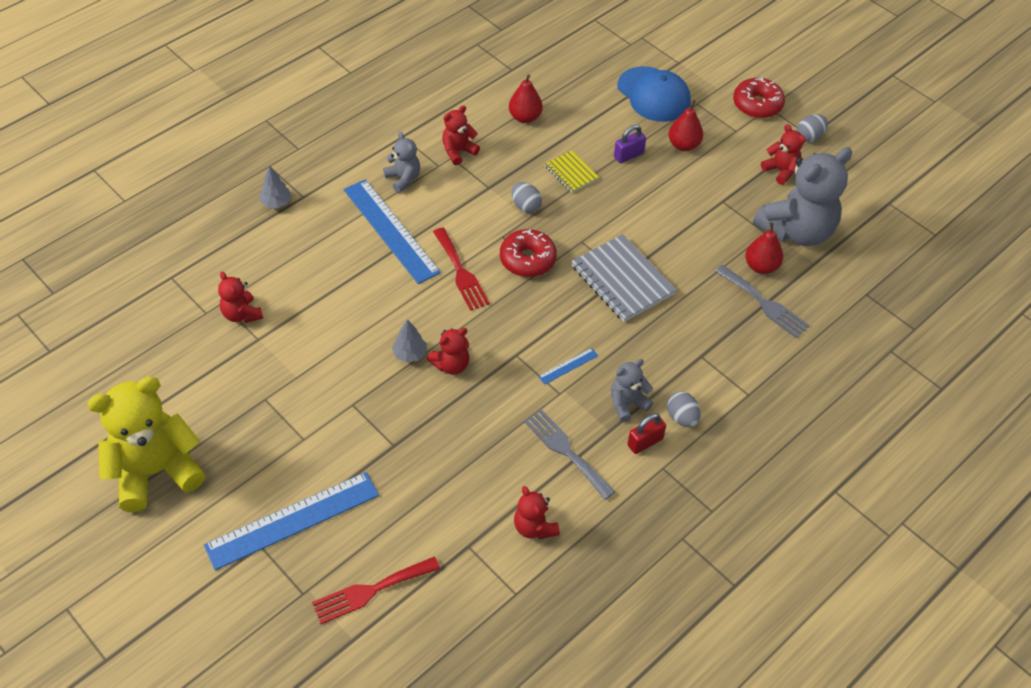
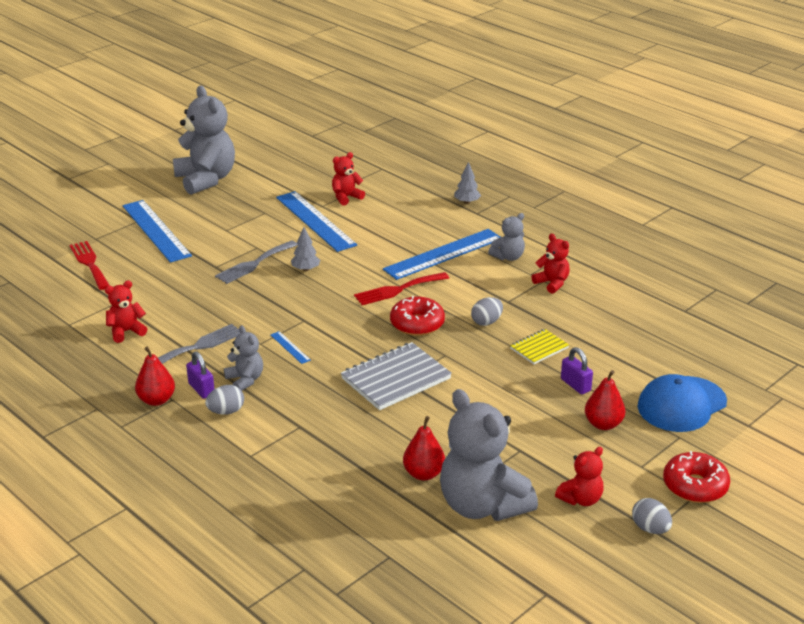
camera: 90 degrees right, 20 degrees down
yellow teddy bear [87,376,205,512] -> grey teddy bear [173,85,235,195]
red teddy bear [427,328,469,375] -> none
red pear [509,74,543,123] -> red pear moved to [135,347,175,406]
red padlock [627,413,666,454] -> purple padlock [186,351,214,399]
grey fork [715,265,810,338] -> grey fork moved to [215,240,297,284]
none -> blue ruler [276,191,357,252]

